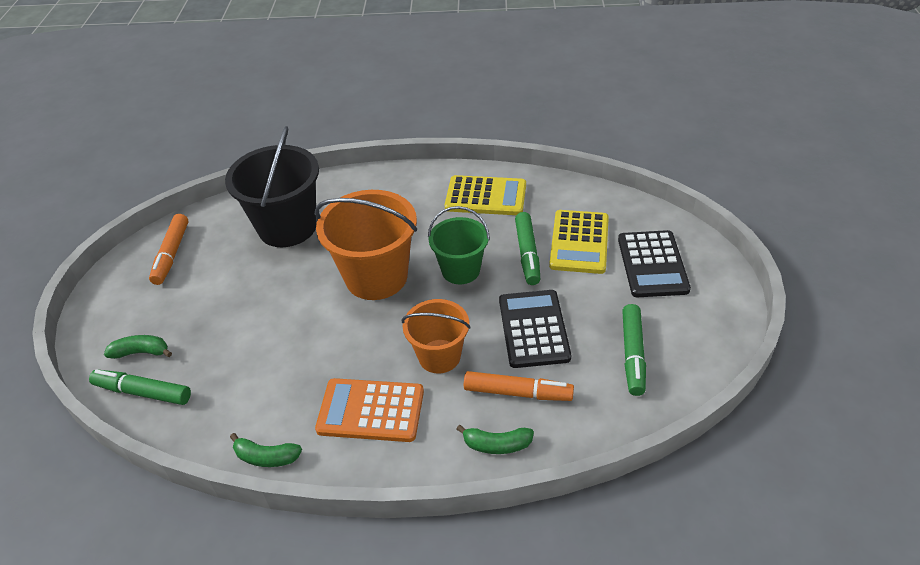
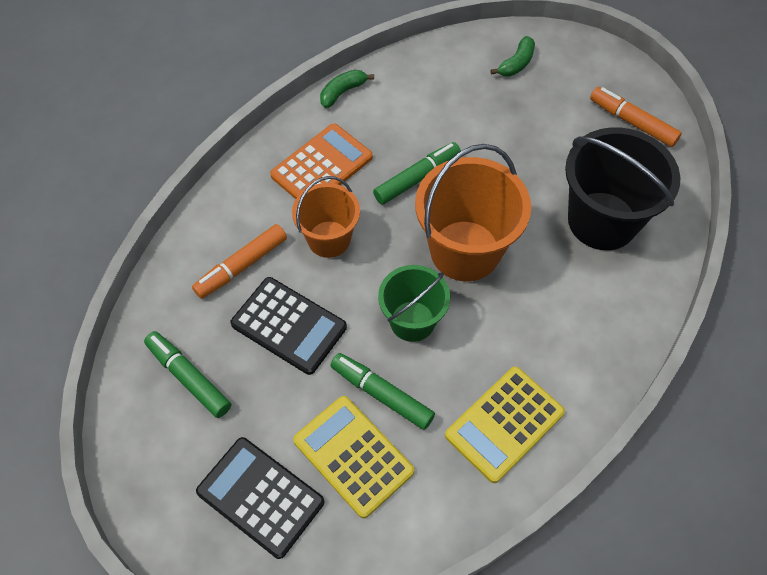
camera: 125 degrees right, 15 degrees up
green marker [89,369,191,405] -> green marker moved to [373,142,461,205]
green banana [456,425,534,454] -> none

